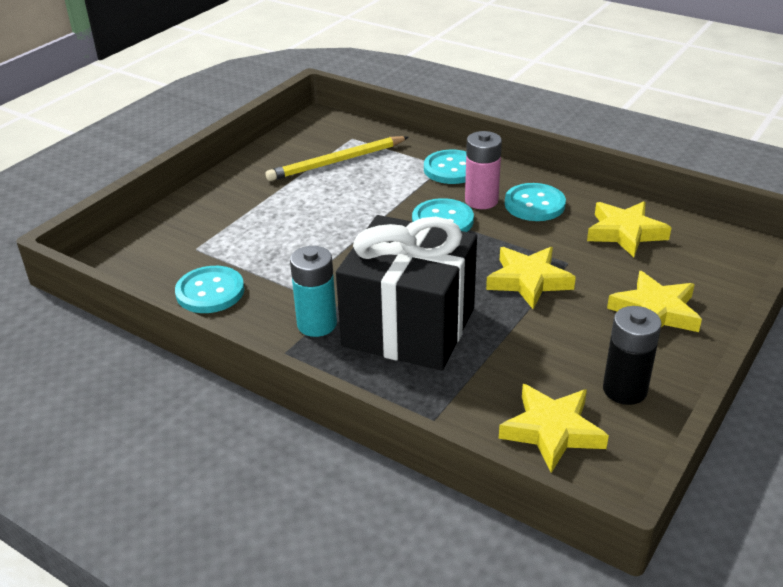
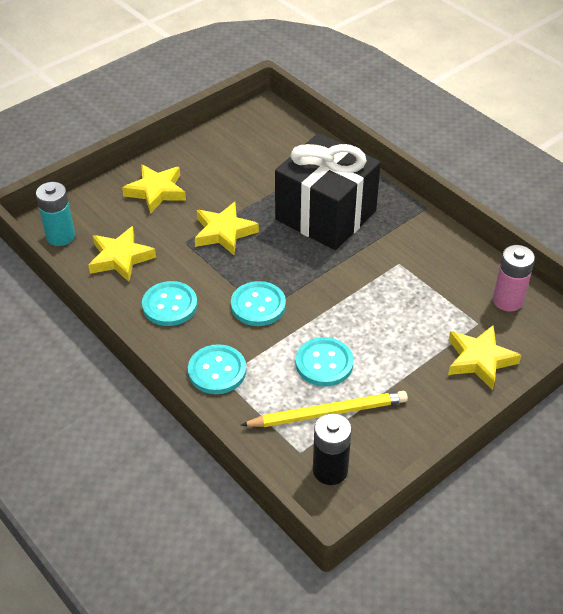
camera: 165 degrees left, 10 degrees up
turquoise button [175,266,244,313] -> turquoise button moved to [296,337,354,387]
turquoise battery [290,246,337,337] -> turquoise battery moved to [36,182,75,246]
pink battery [465,131,502,209] -> pink battery moved to [493,245,535,312]
yellow star [499,384,609,473] -> yellow star moved to [448,325,521,390]
black battery [603,306,662,405] -> black battery moved to [313,413,352,485]

